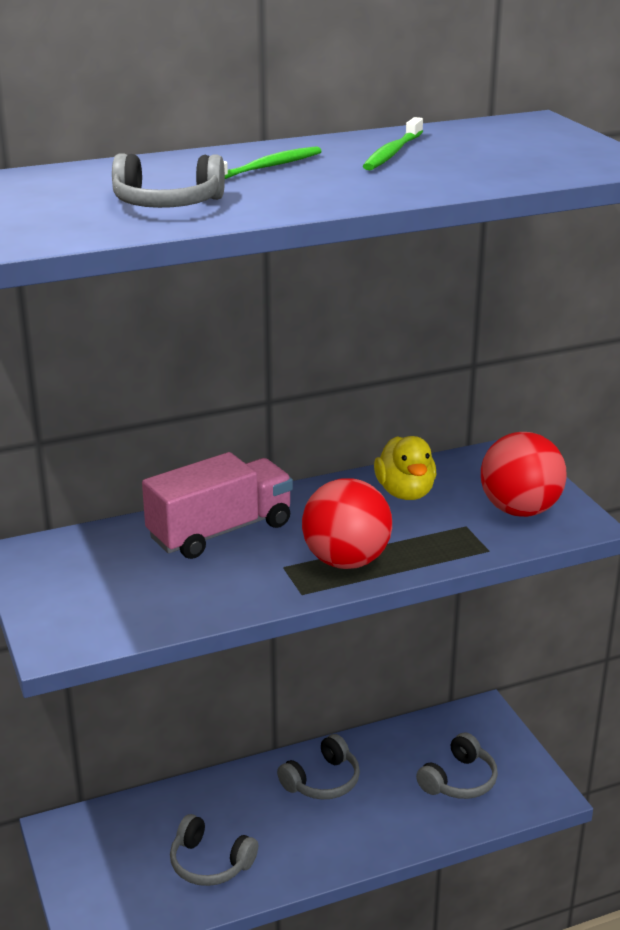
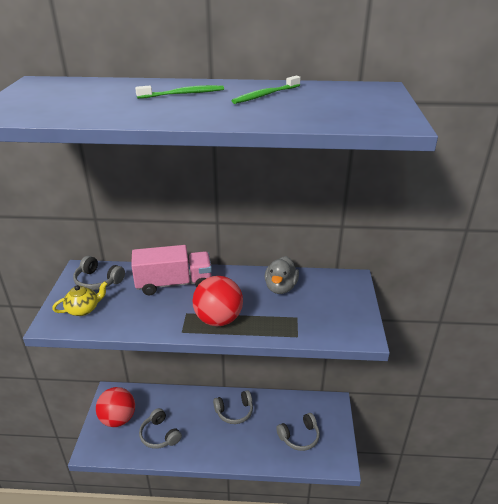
camera: 25 degrees right, 5 degrees up
grey headphones [112,153,225,208] -> grey headphones moved to [73,256,125,290]
yellow duck [374,436,436,500] -> grey duck [265,256,299,294]
red ball [481,432,567,517] -> red ball moved to [96,387,135,427]
none -> yellow teapot [52,281,108,316]

